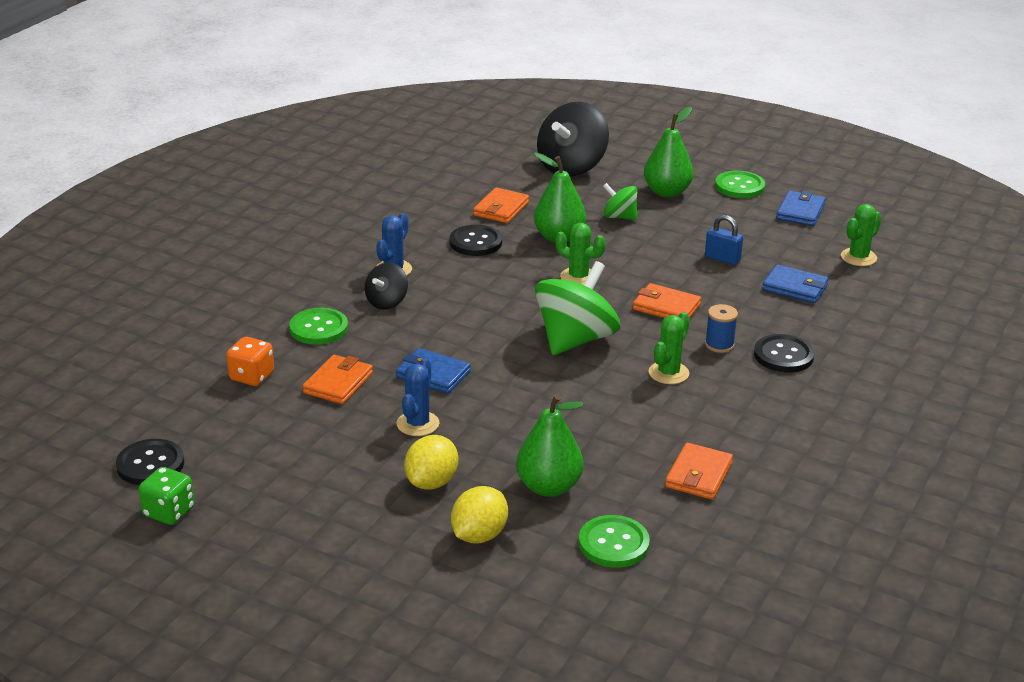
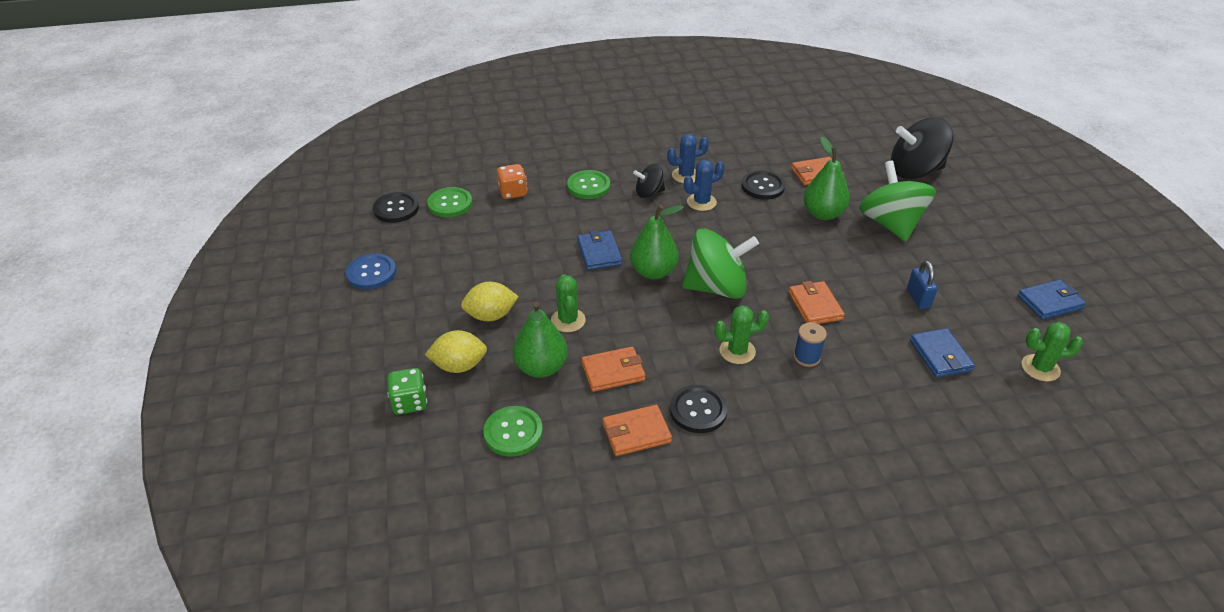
camera: 50 degrees right, 10 degrees up
green dice [138,467,194,525] -> green dice moved to [387,368,427,415]
orange wallet [303,355,373,404] -> orange wallet moved to [581,347,645,392]
blue cactus [396,358,439,436] -> blue cactus moved to [684,160,725,211]
green cactus [555,223,606,285] -> green cactus moved to [551,274,586,332]
green spinning top [603,183,637,220] -> green spinning top [859,161,936,241], size x1.90
green pear [644,107,694,197] -> green pear moved to [630,205,684,279]
green button [715,171,765,198] -> green button moved to [427,187,473,217]
black button [754,334,814,373] -> black button moved to [670,385,728,433]
none -> blue button [346,254,396,290]

